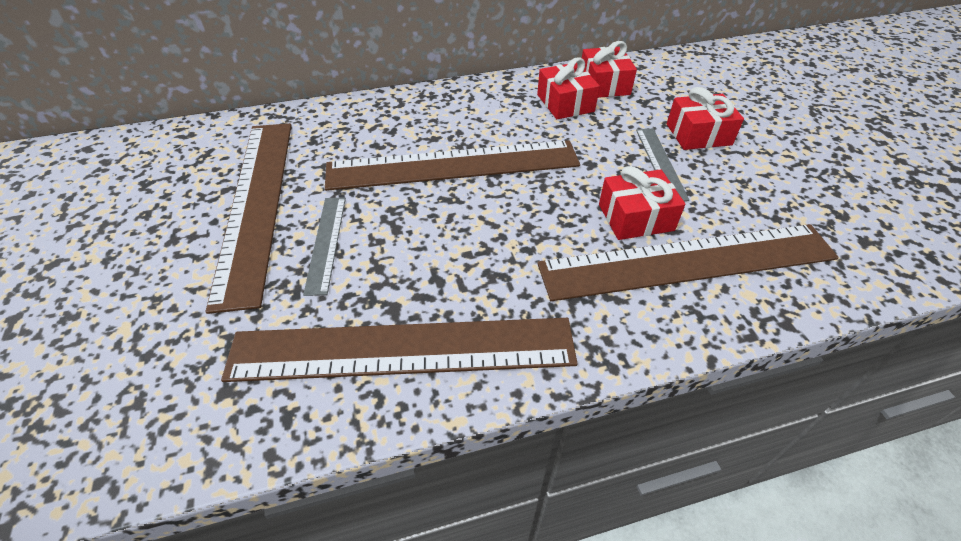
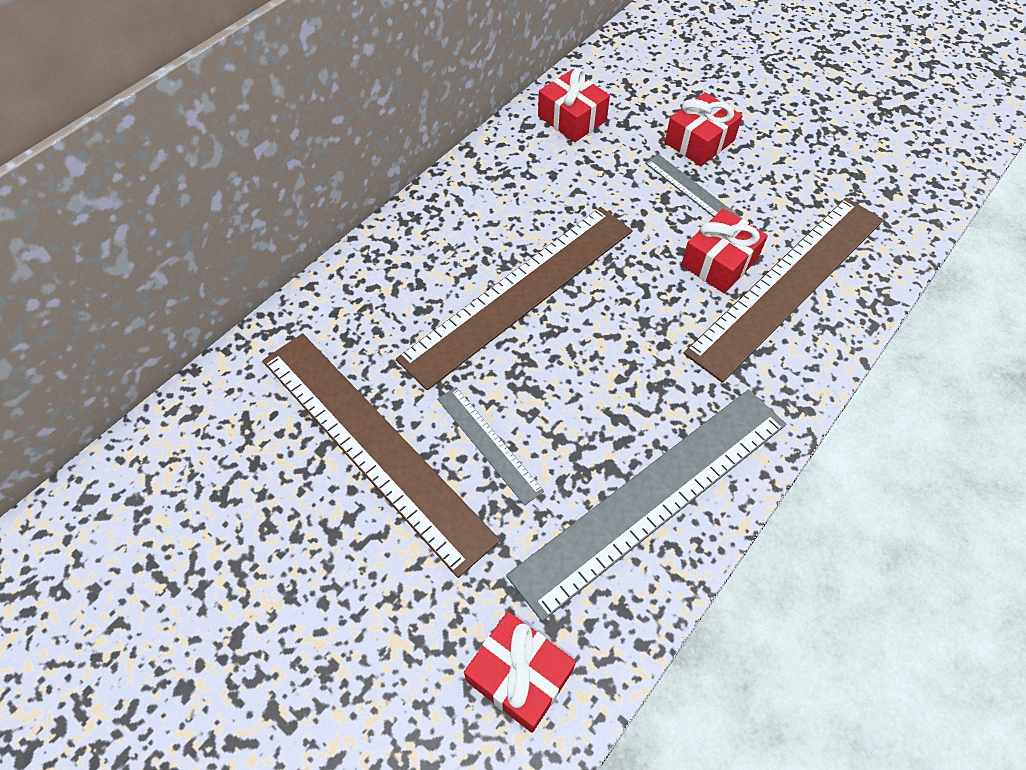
camera: 35 degrees left, 10 degrees up
brown ruler [221,318,578,382] -> grey ruler [506,389,786,621]
red gift [537,57,600,119] -> red gift moved to [464,612,576,733]

